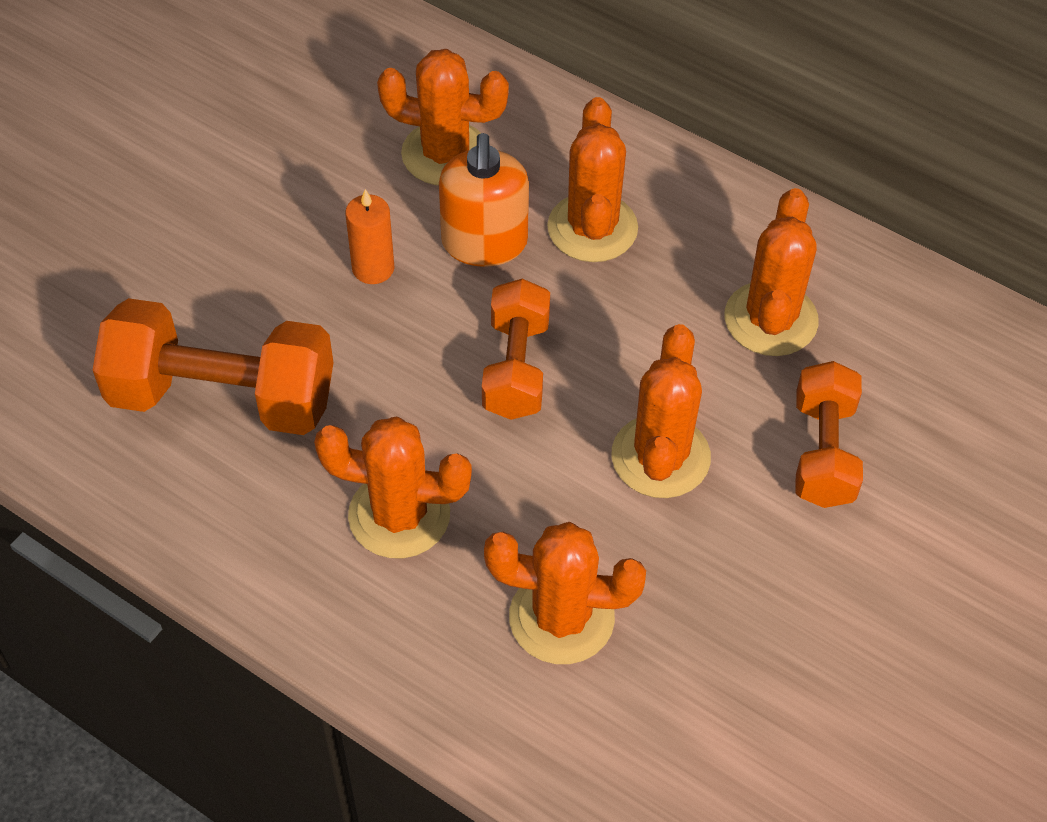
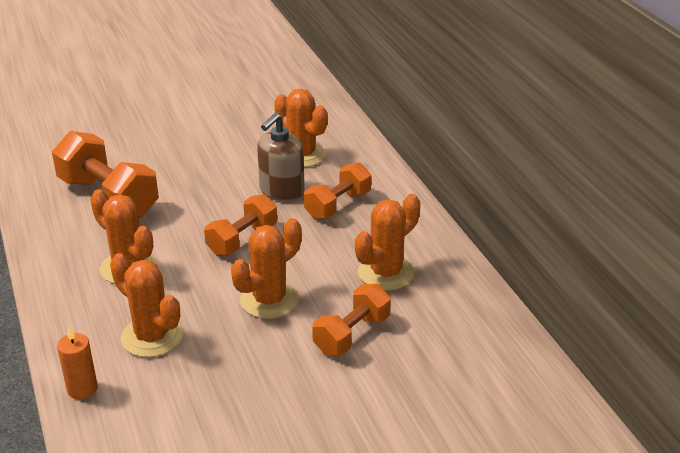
camera: 35 degrees right, 20 degrees down
orange candle [345,189,394,284] -> orange candle moved to [57,326,98,400]
orange soap dispenser [439,133,529,267] -> brown soap dispenser [257,113,305,201]
orange cactus [547,97,638,262] -> orange dumbbell [304,162,371,220]

